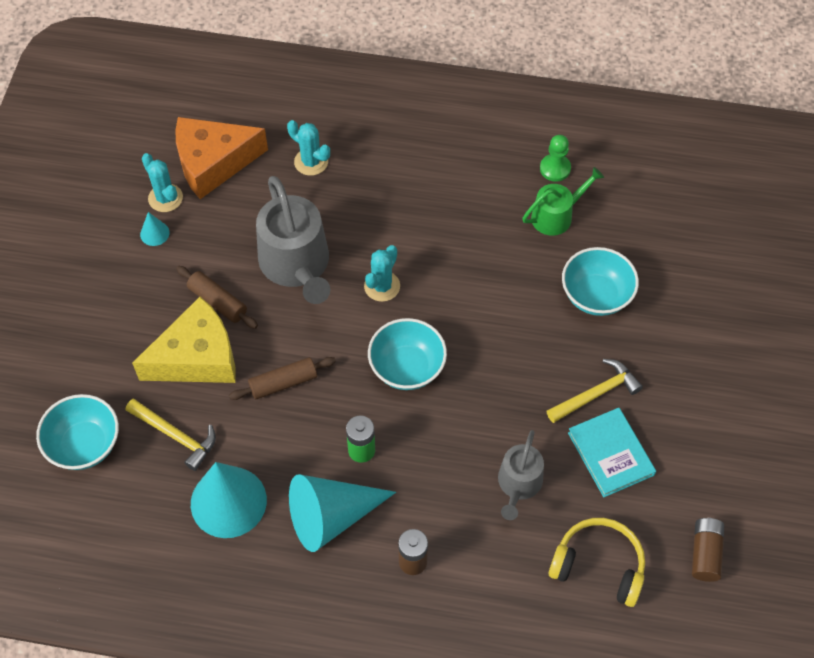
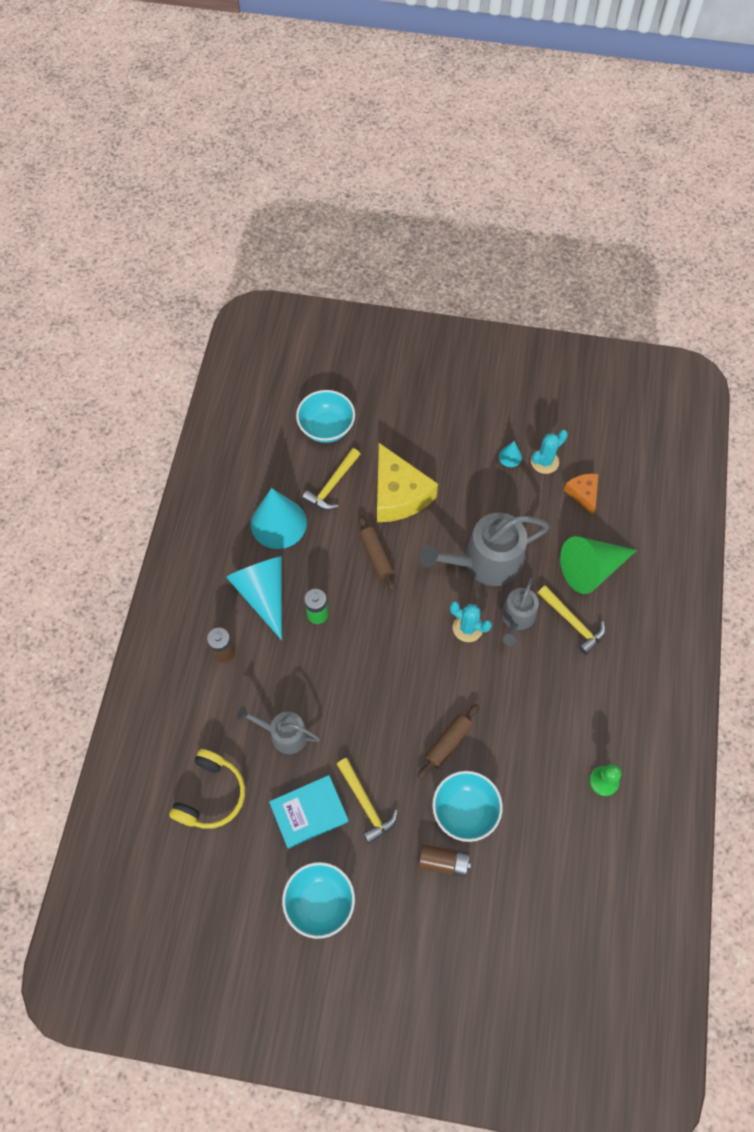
camera: 90 degrees right, 5 degrees up
orange cheese [175,117,268,199] -> orange cheese [564,474,598,515], size x0.52
brown rolling pin [176,266,258,329] -> brown rolling pin moved to [418,704,479,779]
turquoise cactus [287,120,330,176] -> green cone [560,536,637,594]
turquoise bowl [368,318,447,390] -> turquoise bowl moved to [282,862,355,939]
green watering can [522,167,604,236] -> none
brown battery [692,518,724,582] -> brown battery moved to [418,844,471,877]
none -> grey watering can [501,577,539,646]
none -> yellow hammer [538,585,605,655]

